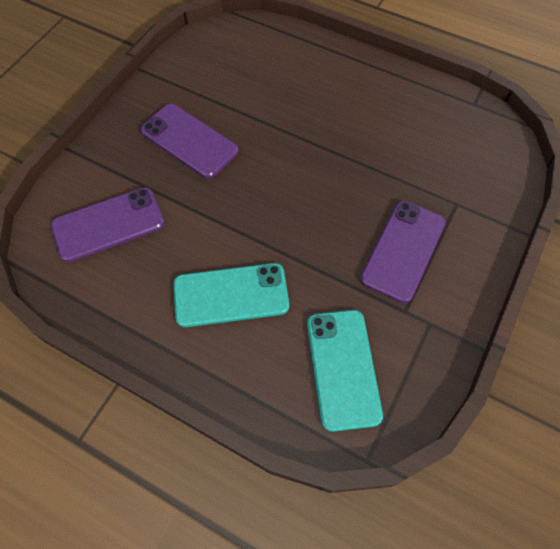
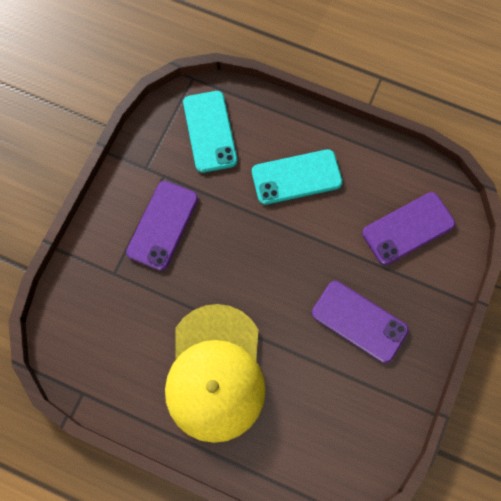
camera: 175 degrees right, 10 degrees up
none -> yellow cap [165,304,266,443]

